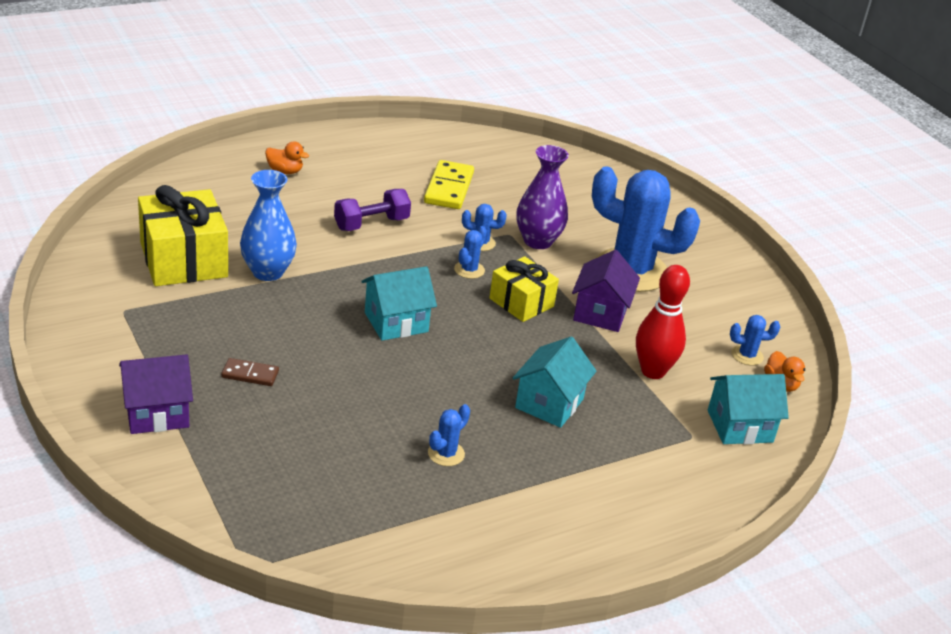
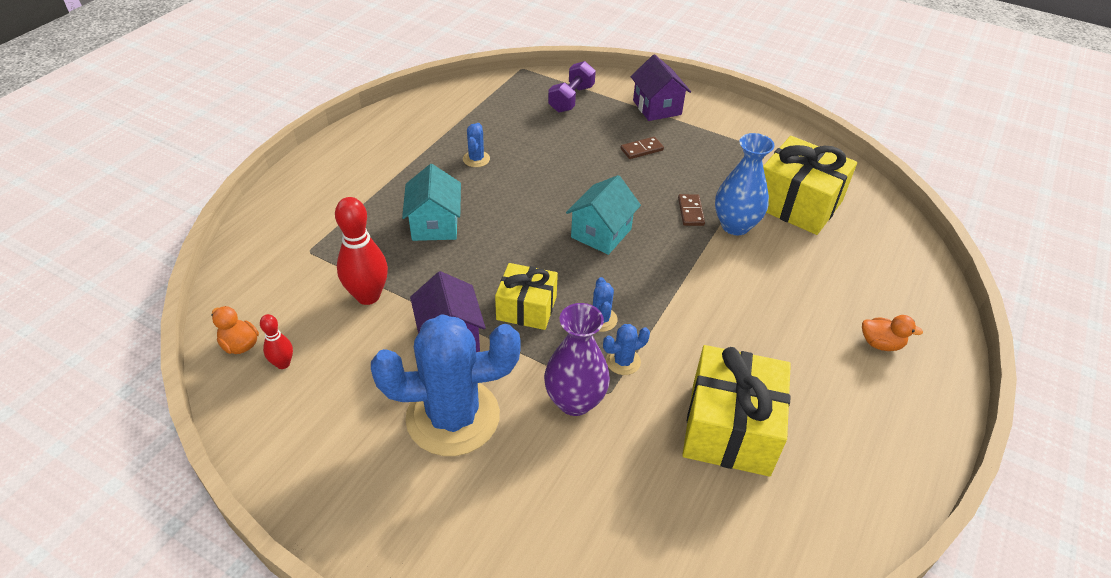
camera: 150 degrees right, 10 degrees up
purple house [119,354,193,434] -> purple house turned 60 degrees counterclockwise [631,54,691,121]
orange duck [265,142,309,174] -> orange duck turned 150 degrees counterclockwise [862,315,923,351]
purple dumbbell [334,189,411,231] -> purple dumbbell moved to [548,61,596,113]
yellow domino [424,160,474,209] -> yellow gift [683,345,791,476]
turquoise house [708,374,789,444] -> none
blue cactus [730,315,780,365] -> red bowling pin [260,314,293,369]
none -> brown domino [678,194,705,226]

